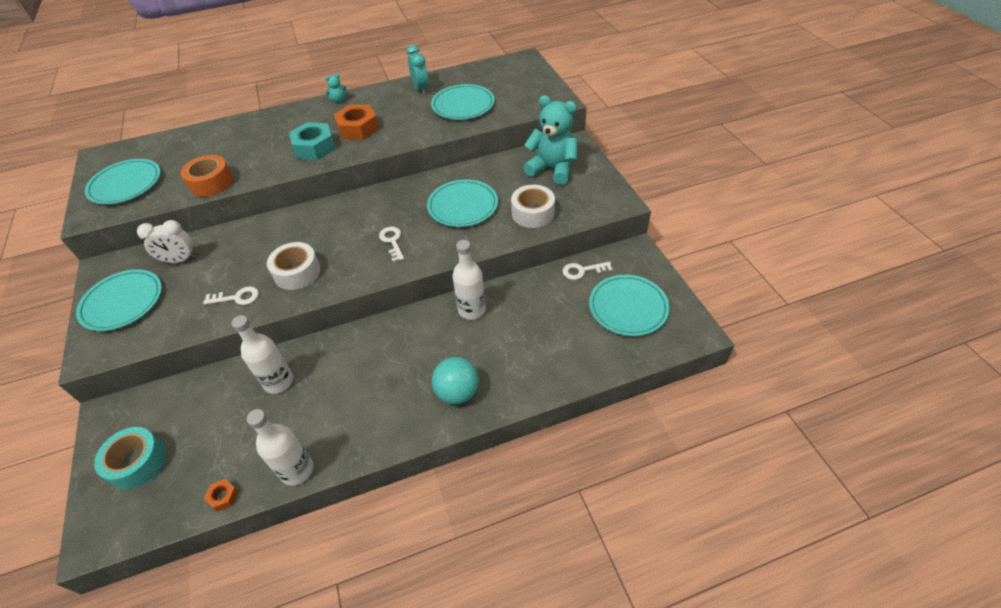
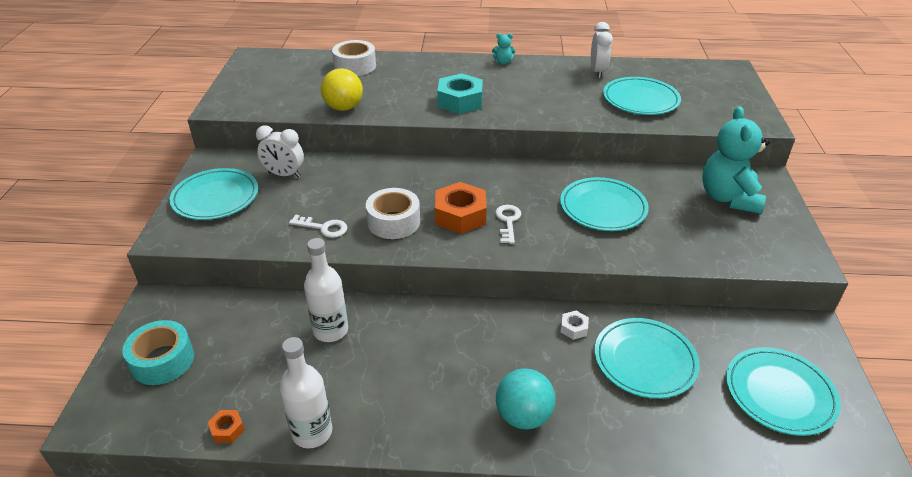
camera: 20 degrees right, 10 degrees down
turquoise plate [85,159,161,204] -> turquoise plate moved to [594,318,700,399]
orange tape [181,155,233,197] -> yellow ball [321,68,363,111]
orange nut [334,104,379,140] -> orange nut moved to [435,182,487,234]
turquoise clock [406,45,429,95] -> white clock [591,22,613,78]
white bottle [452,240,486,320] -> white nut [561,311,589,340]
white tape [511,185,555,228] -> white tape moved to [332,40,376,76]
turquoise teddy bear [523,95,577,185] -> turquoise teddy bear turned 135 degrees counterclockwise [702,106,770,214]
white key [563,261,613,280] -> none

